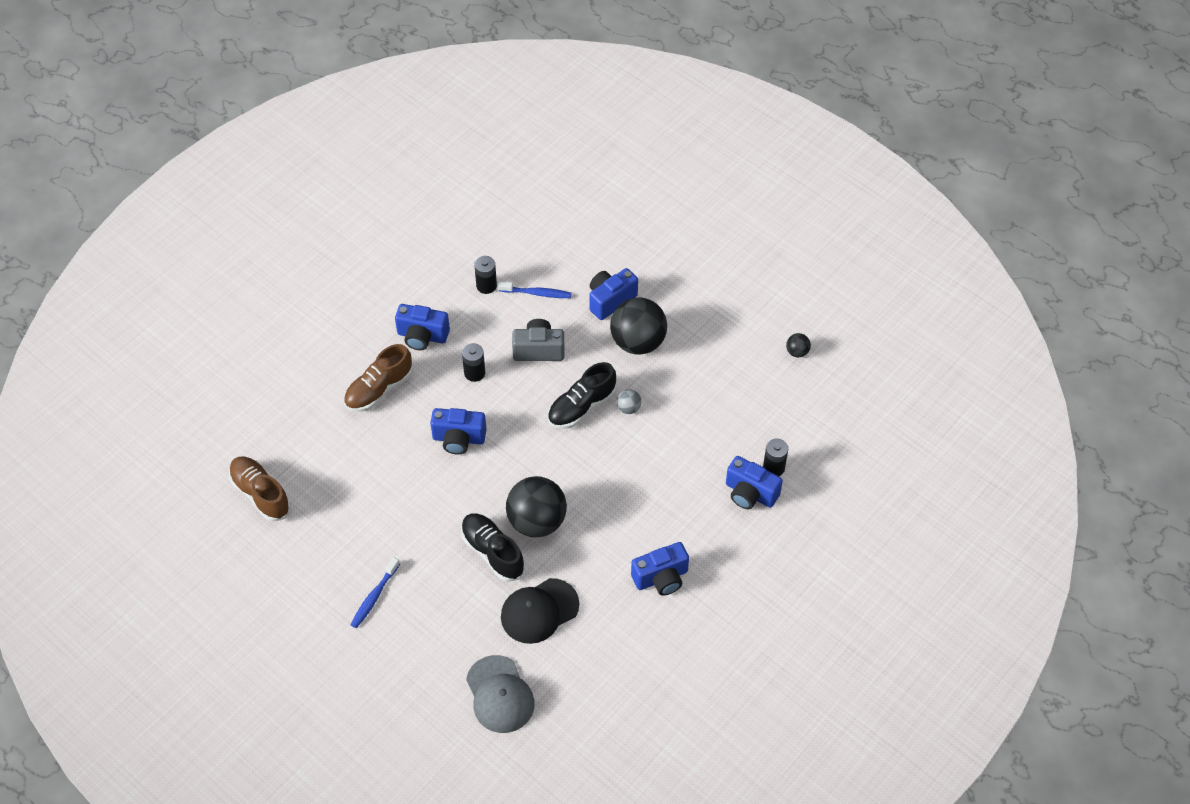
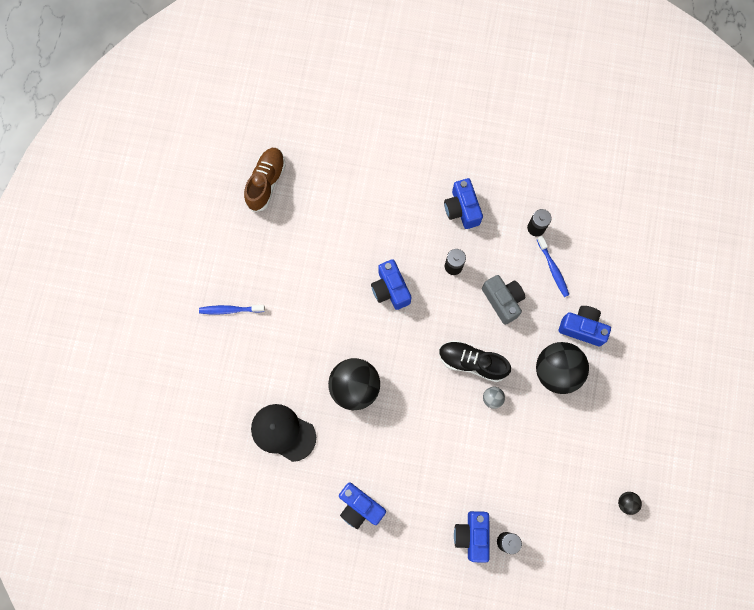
camera: 60 degrees right, 20 degrees up
brown shoe [344,344,413,412] -> none
black shoe [461,513,525,582] -> none
grey cap [466,655,534,733] -> none

